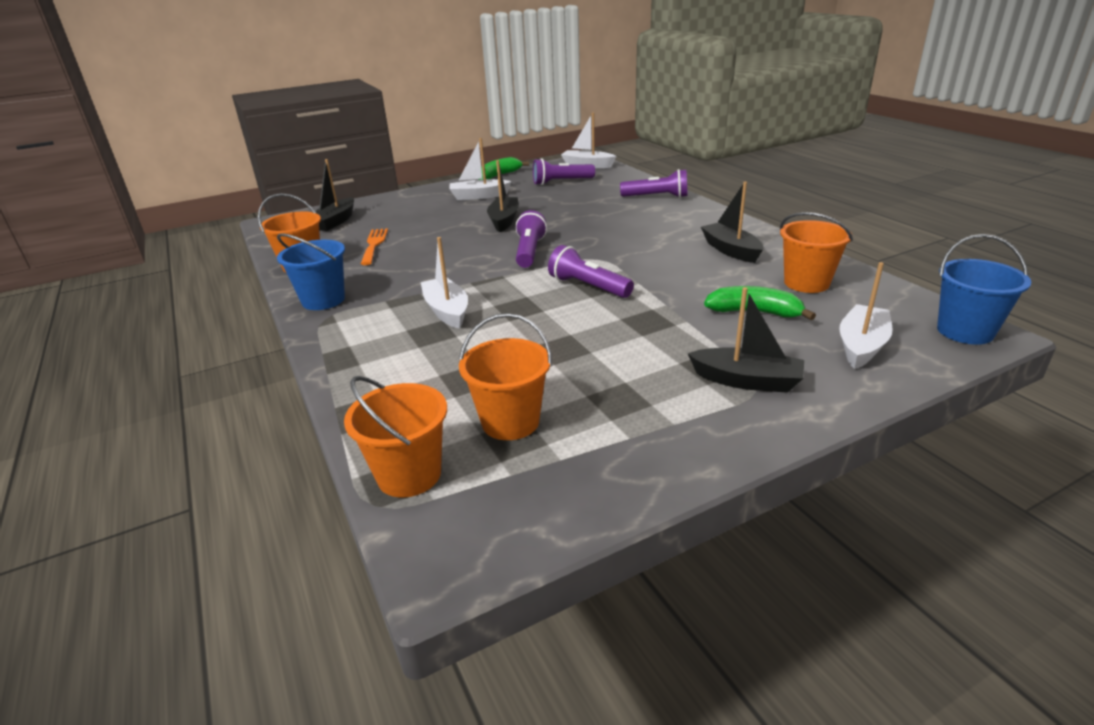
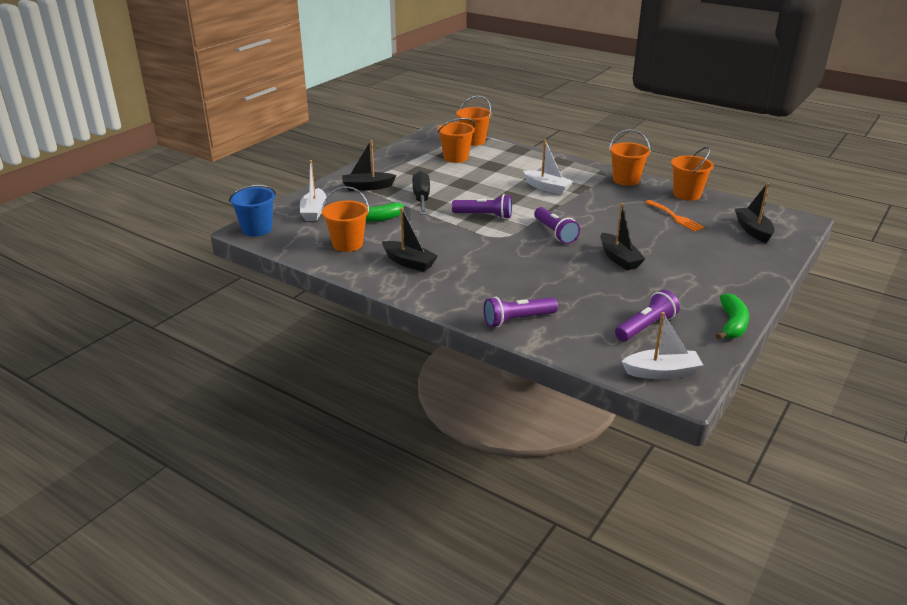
camera: 150 degrees right, 0 degrees up
blue bucket [277,233,345,310] -> orange bucket [609,129,651,186]
white boat [449,138,512,200] -> none
none -> black screwdriver [412,171,430,215]

